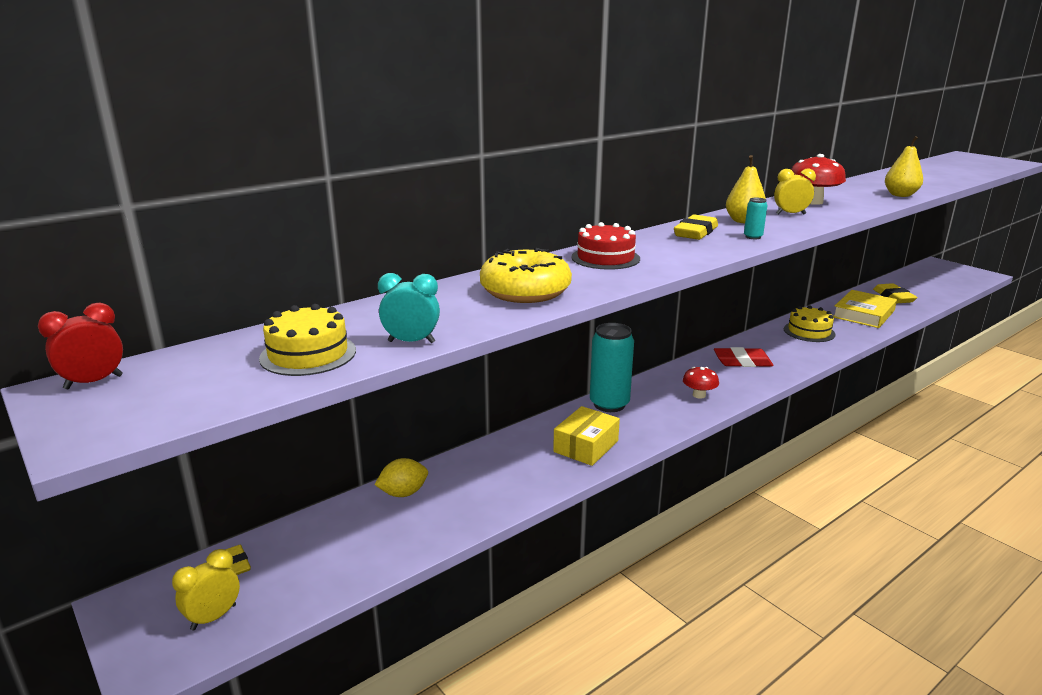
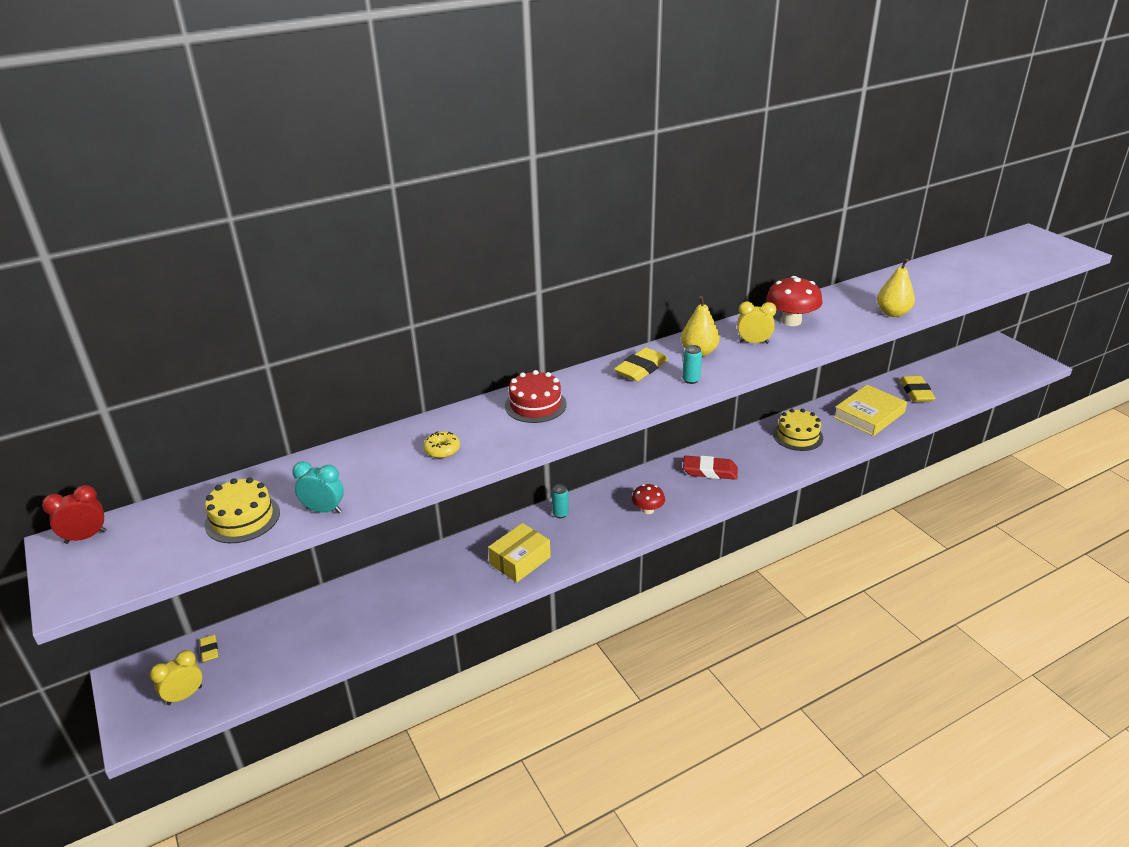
camera: 10 degrees right, 10 degrees up
yellow lemon [374,458,428,497] -> none
yellow donut [480,248,572,303] -> yellow donut [424,431,460,458], size x0.46
turquoise can [590,323,634,412] -> turquoise can [552,484,569,518], size x0.44

